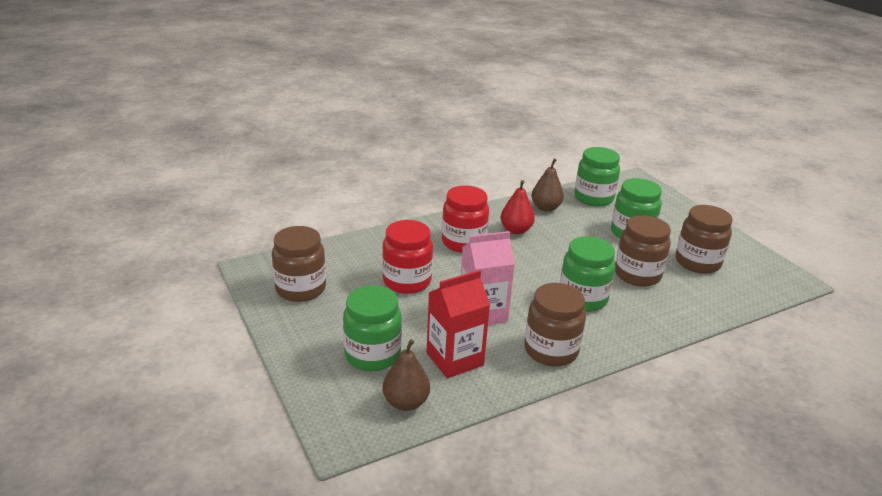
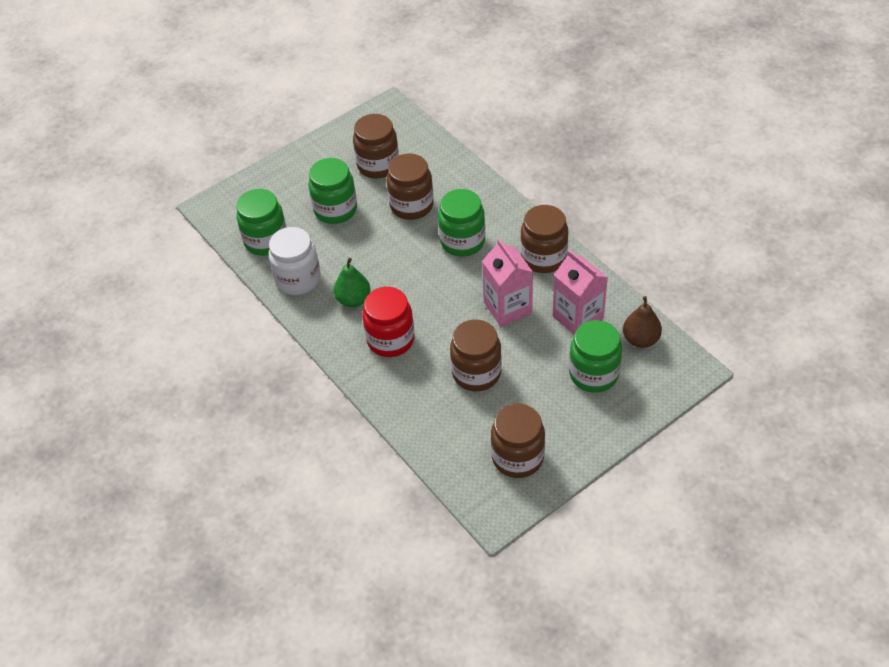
camera: 95 degrees left, 20 degrees up
red jar [382,220,433,294] -> brown jar [450,320,502,391]
red carton [427,270,490,378] -> pink carton [553,250,608,335]
red pear [501,180,535,234] -> green pear [334,258,370,307]
brown pear [531,159,564,212] -> white jar [269,227,321,295]

